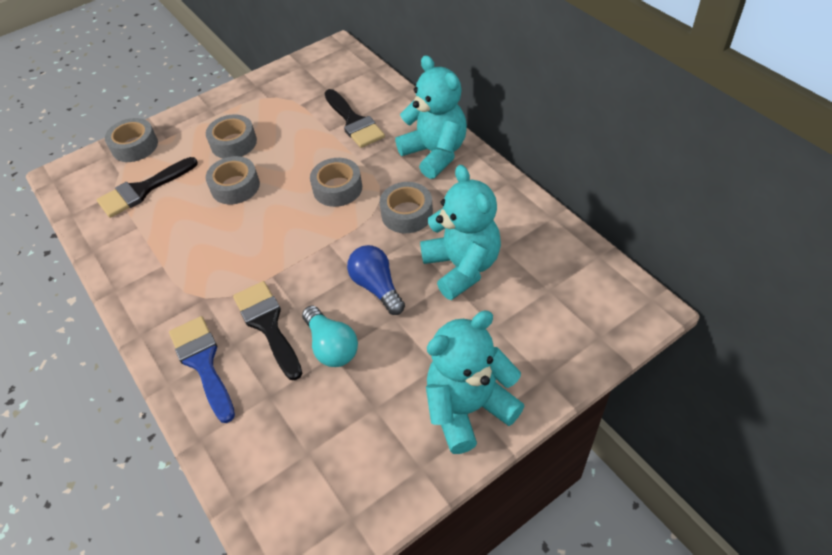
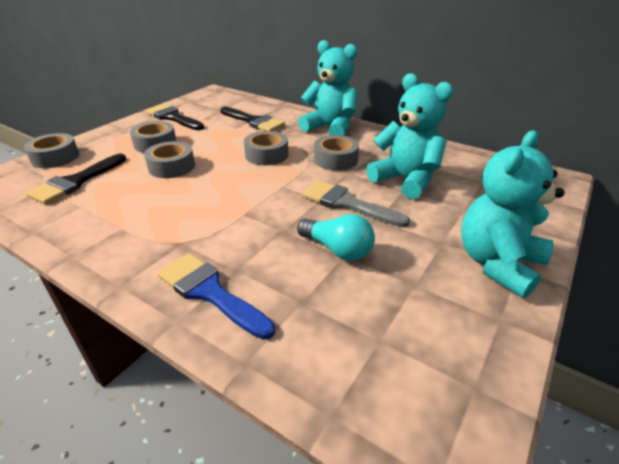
camera: 25 degrees left, 15 degrees down
black brush [233,281,302,380] -> black brush moved to [145,104,204,130]
blue light bulb [347,245,405,315] -> grey brush [302,180,410,227]

